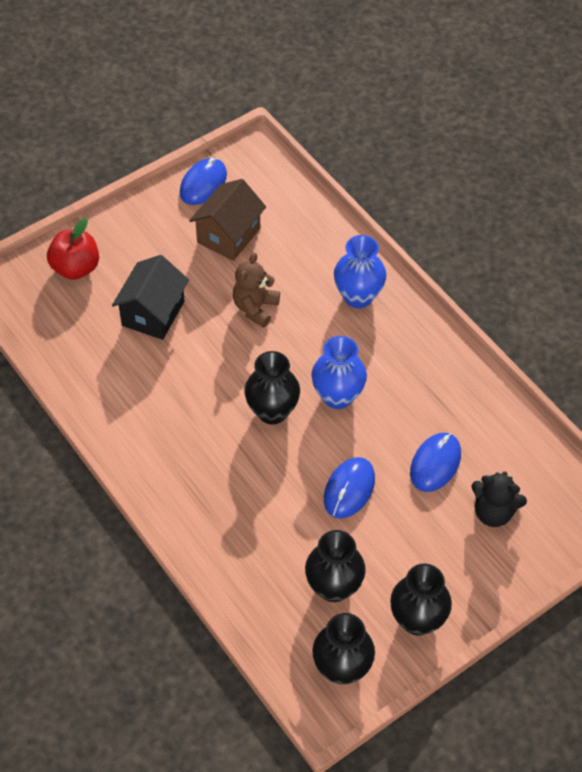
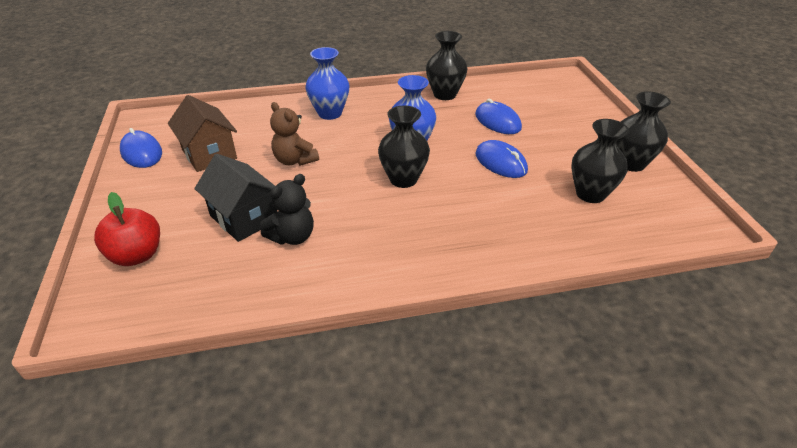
camera: 65 degrees left, 15 degrees down
black vase [312,613,375,684] -> black vase moved to [426,31,468,100]
black teddy bear [471,471,527,527] -> black teddy bear moved to [260,174,314,245]

